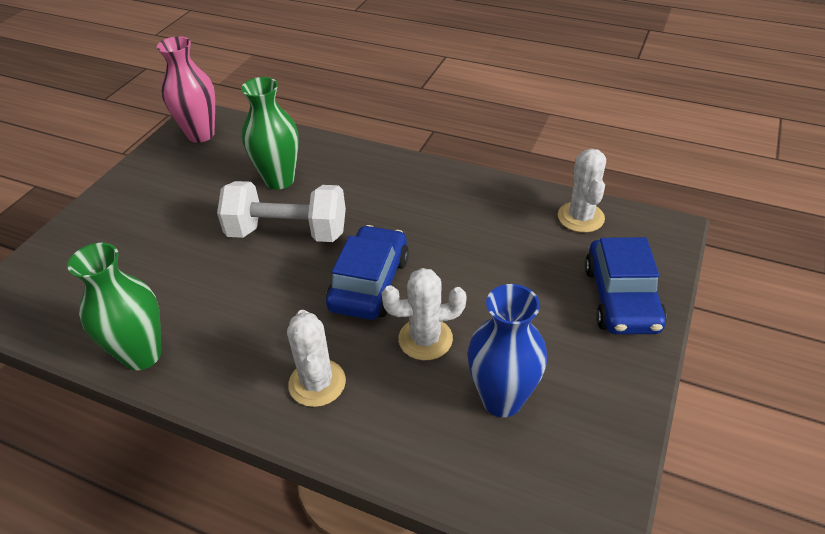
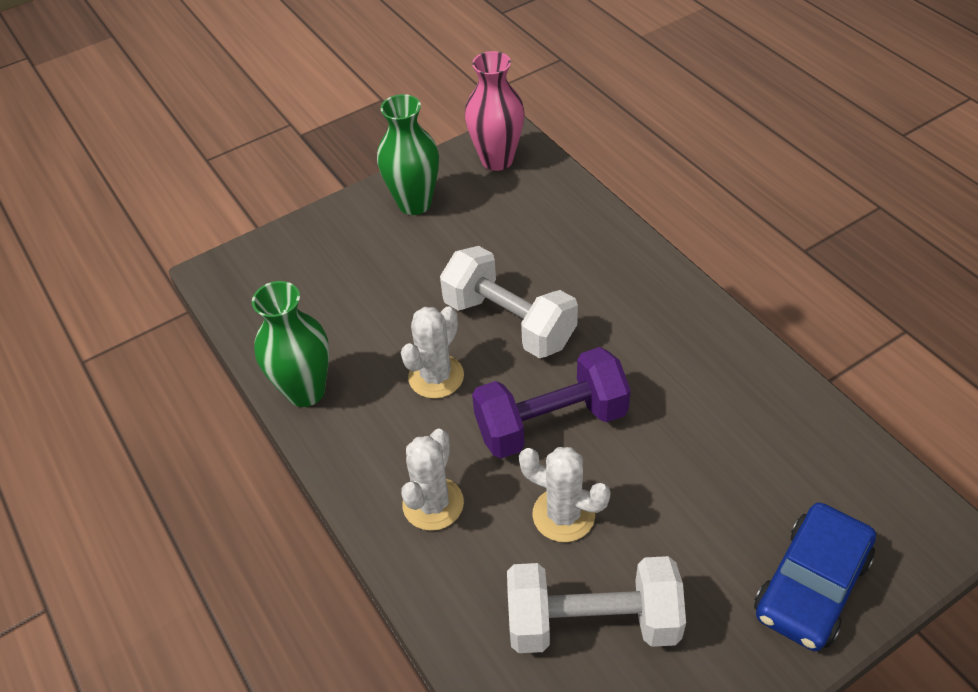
camera: 35 degrees right, 5 degrees up
green vase [241,77,299,190] -> green vase moved to [377,94,439,215]
blue car [326,225,409,320] -> purple dumbbell [472,347,631,458]
blue vase [467,284,547,417] -> white dumbbell [507,556,686,653]
white cactus [558,149,606,233] -> white cactus moved to [401,307,464,399]

